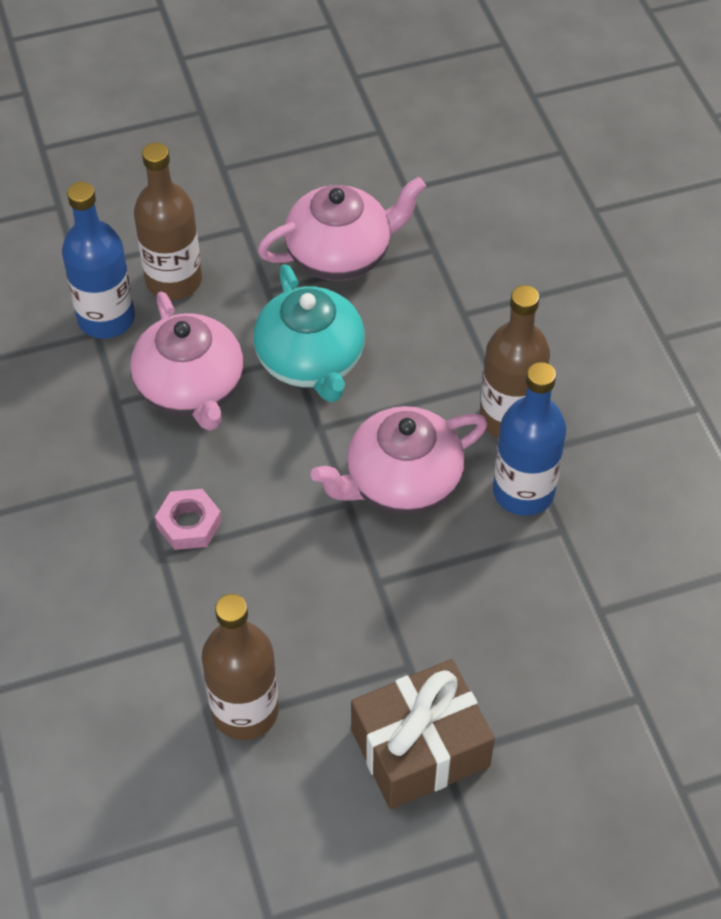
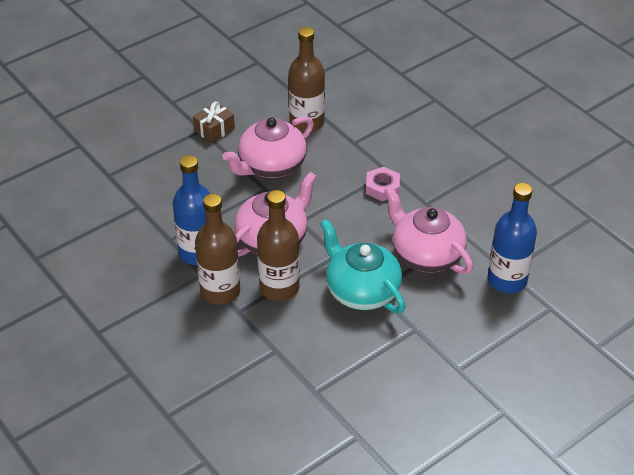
camera: 160 degrees right, 10 degrees down
brown bottle [134,143,202,300] -> brown bottle moved to [257,190,300,301]
pink teapot [258,177,426,280] -> pink teapot moved to [222,116,314,178]
brown gift [351,659,495,809] -> brown gift [193,102,235,143], size x0.55

